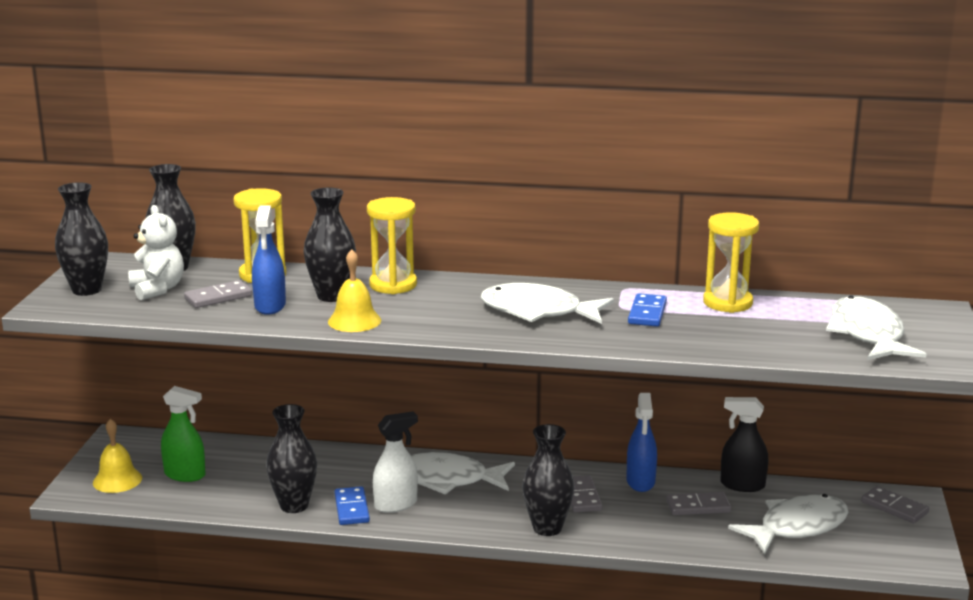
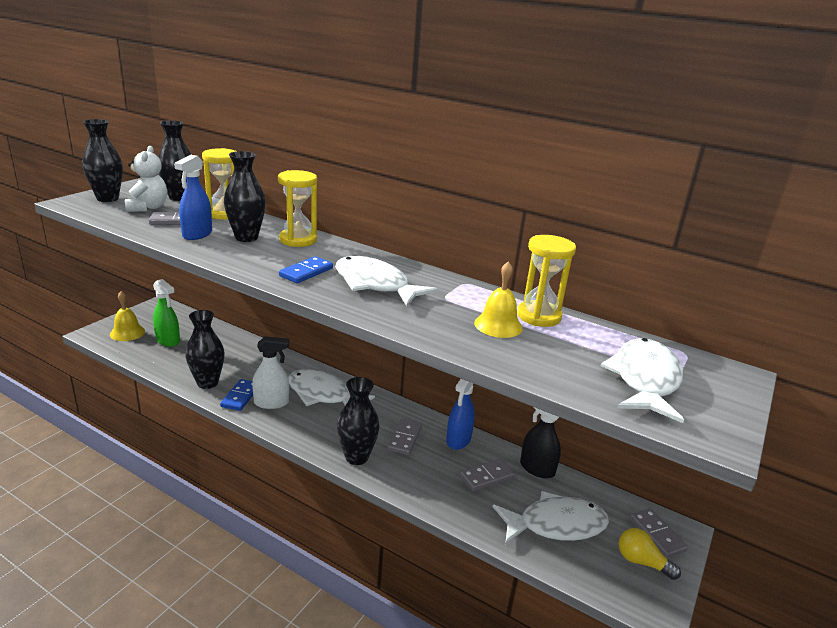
camera: 20 degrees right, 5 degrees up
yellow bell [328,249,381,332] -> yellow bell moved to [474,261,523,338]
blue domino [628,293,667,326] -> blue domino moved to [279,256,333,283]
grey domino [666,492,731,515] -> grey domino turned 45 degrees counterclockwise [460,459,515,491]
none -> yellow light bulb [619,528,681,580]

